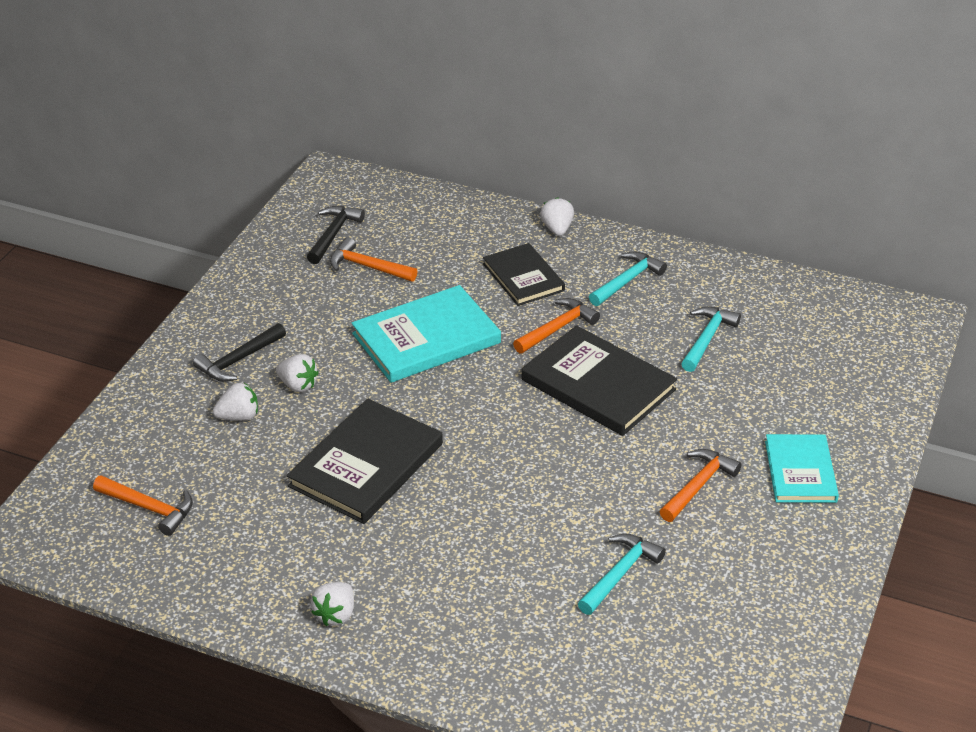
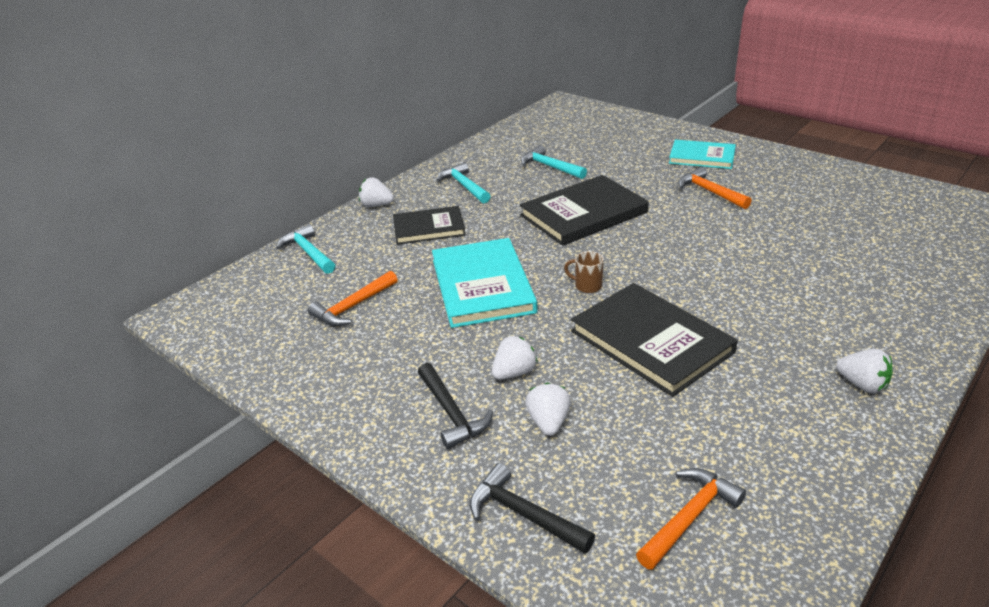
camera: 70 degrees left, 5 degrees down
black hammer [307,206,365,264] -> black hammer moved to [470,463,595,554]
orange hammer [513,298,600,354] -> none
turquoise hammer [578,534,666,615] -> turquoise hammer moved to [276,224,335,274]
none -> brown mug [564,251,604,293]

